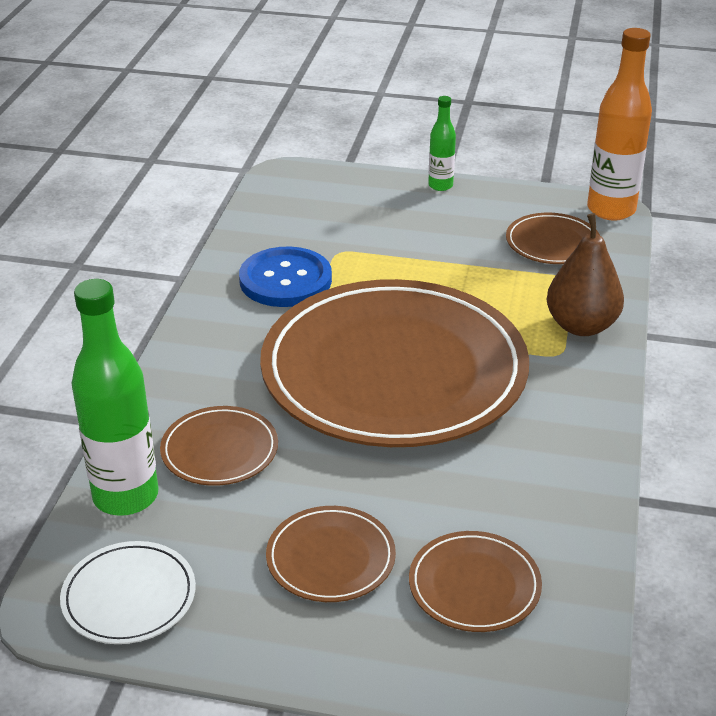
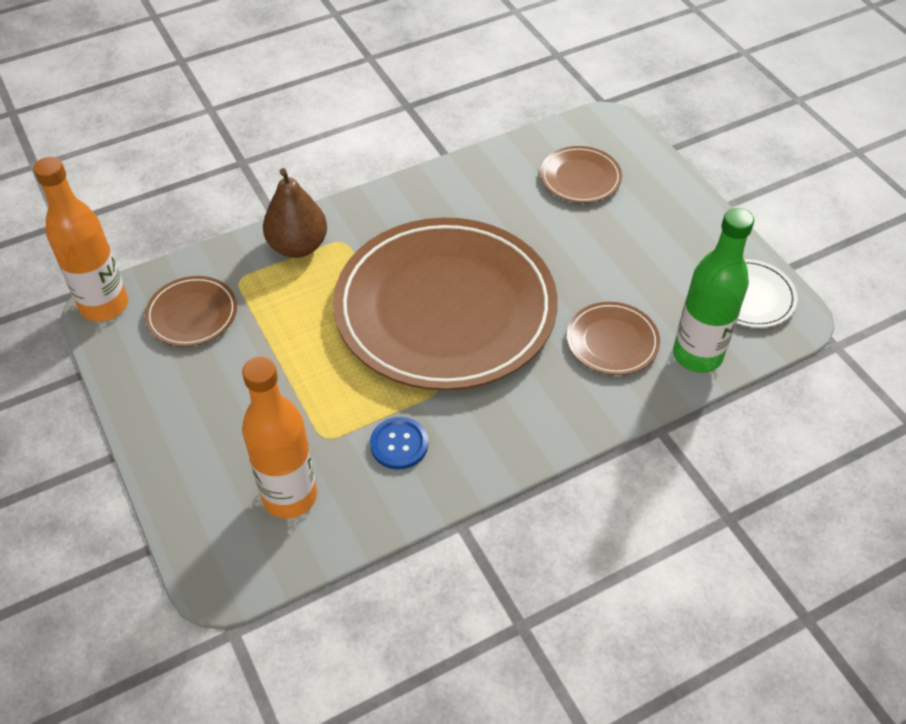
camera: 130 degrees left, 15 degrees up
blue button [239,246,332,307] -> blue button [370,417,428,470], size x0.62
brown plate [266,506,396,602] -> none
green bottle [428,96,456,191] -> none
none -> orange bottle [242,357,317,519]

